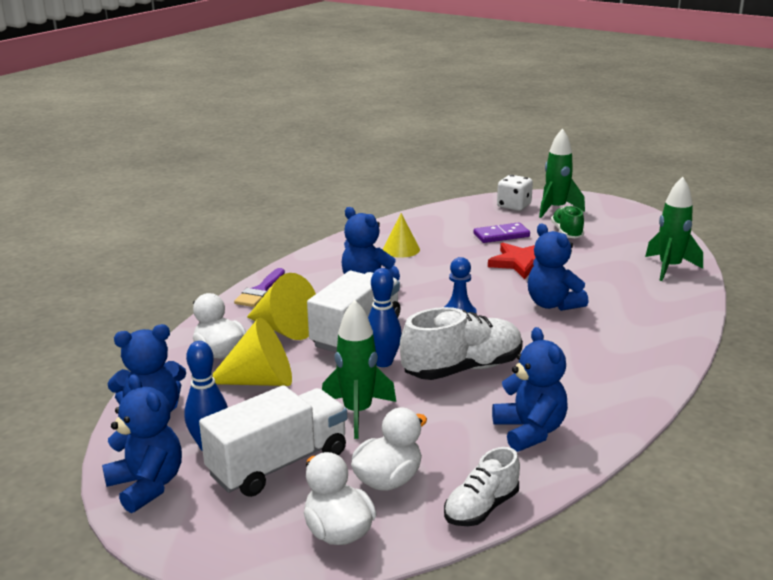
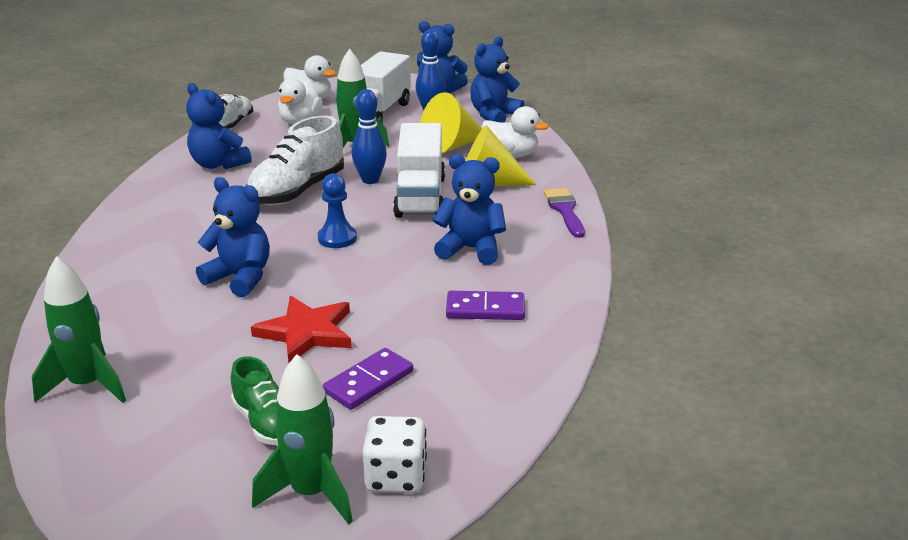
camera: 150 degrees right, 5 degrees up
yellow cone [383,213,420,258] -> purple domino [446,291,525,320]

